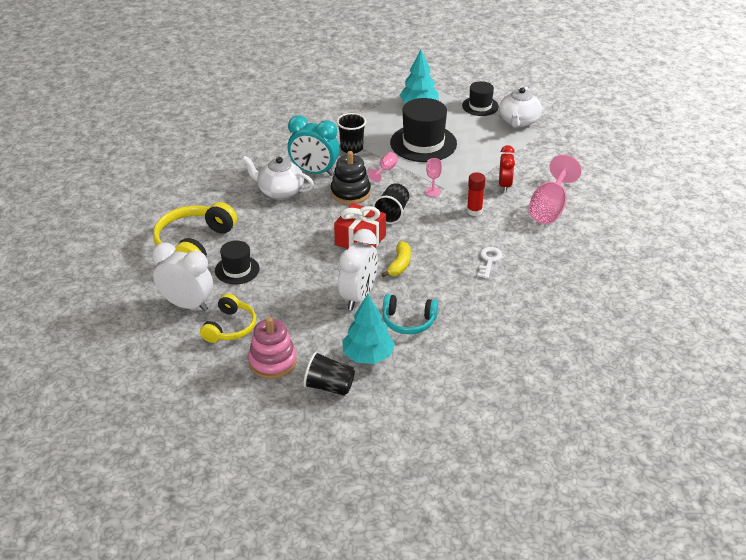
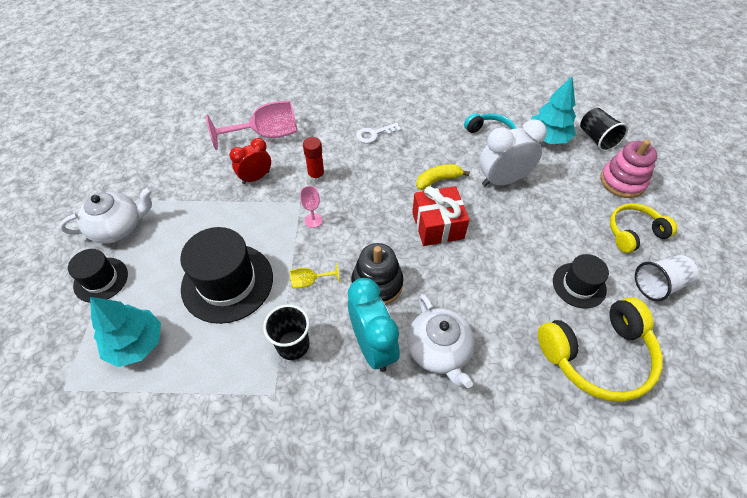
camera: 130 degrees left, 15 degrees up
white clock [152,242,213,311] -> white cup [635,255,698,301]
pink goblet [368,152,398,182] -> yellow goblet [290,263,340,288]
black cup [373,183,409,224] -> none

